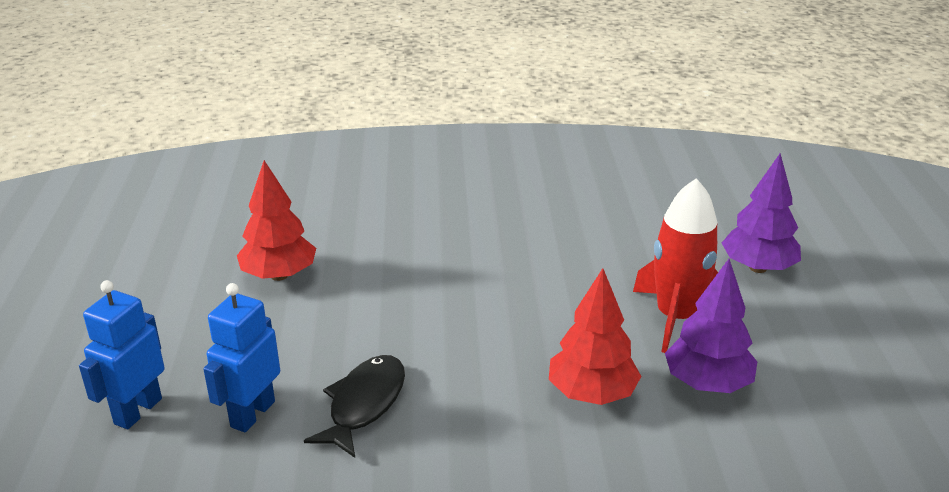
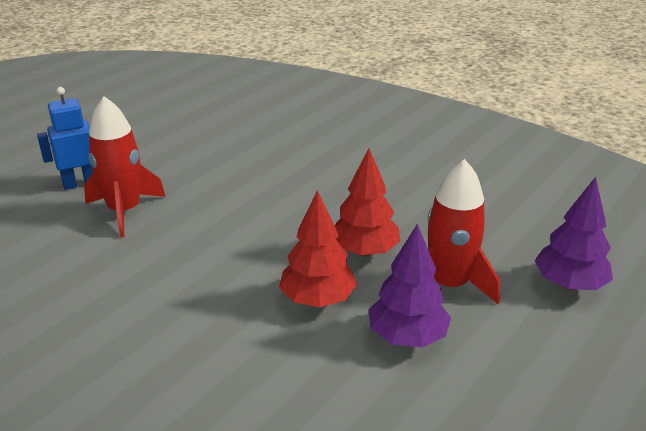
camera: 40 degrees right, 0 degrees up
blue robot [203,283,280,433] -> red rocket [84,96,166,238]
red tree [237,160,316,281] -> red tree moved to [335,148,400,256]
black fish [304,355,405,458] -> none

